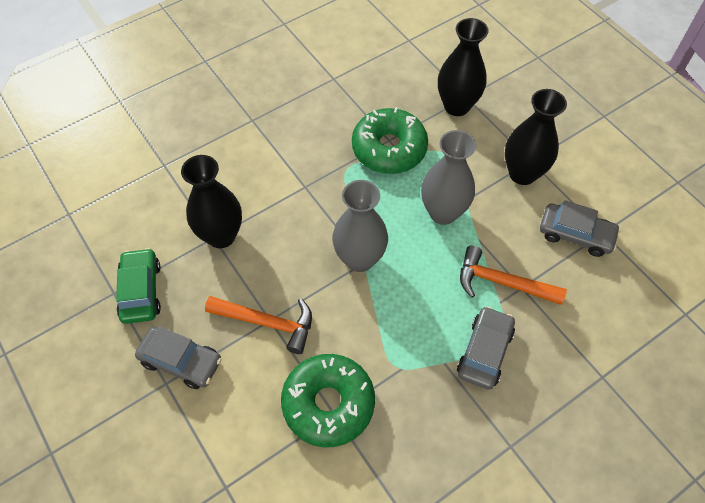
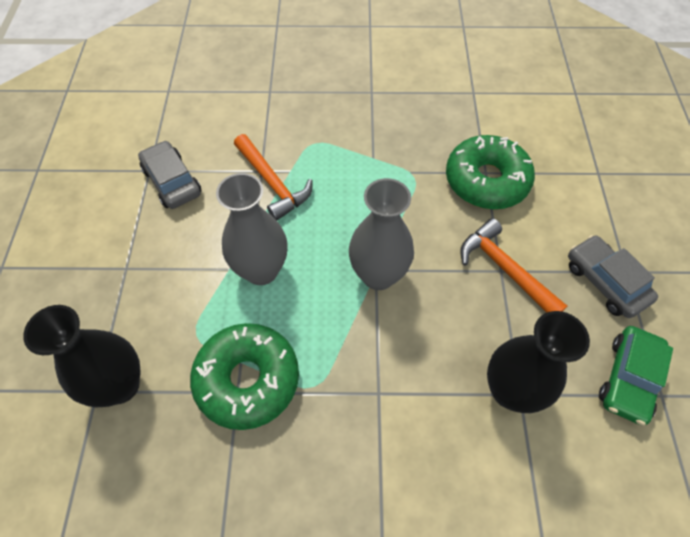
camera: 145 degrees left, 0 degrees up
grey car [457,306,515,390] -> none
black vase [505,89,567,185] -> none

